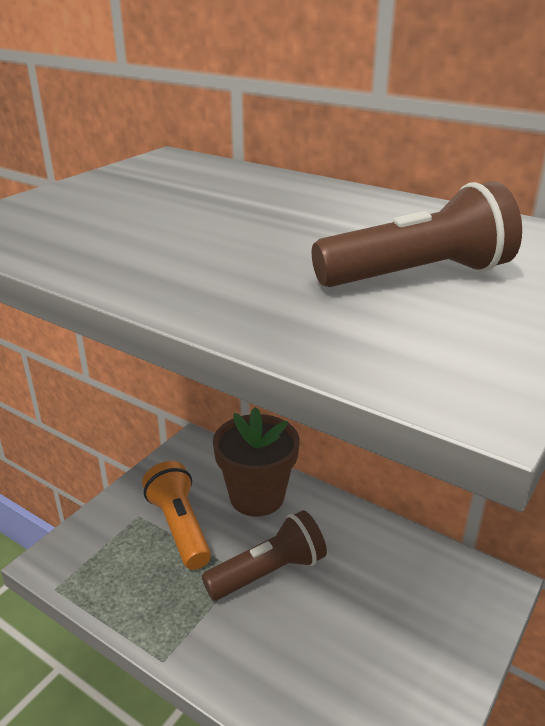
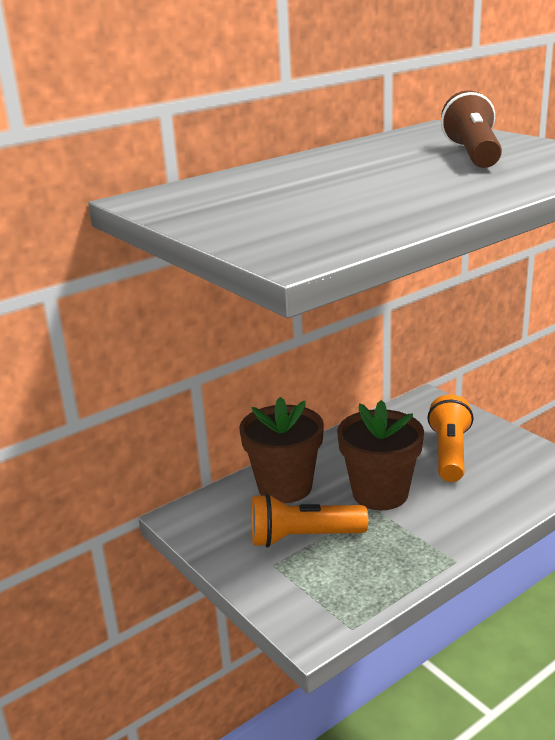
camera: 70 degrees left, 5 degrees down
brown flashlight [202,510,327,600] -> brown flower pot [337,400,424,510]
none -> orange flashlight [427,394,474,482]

